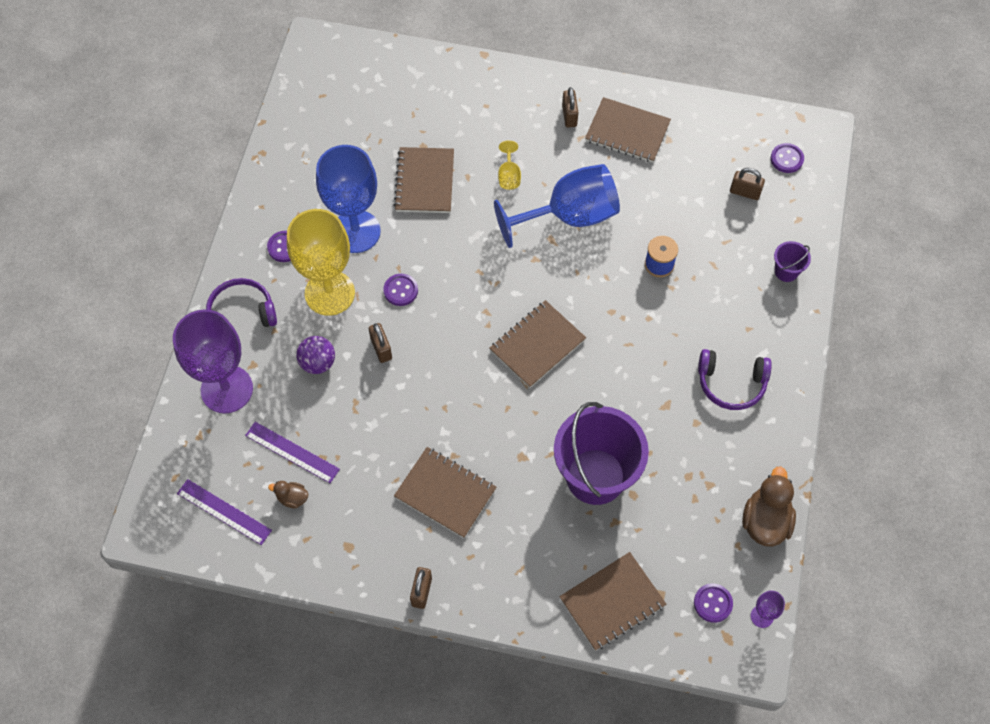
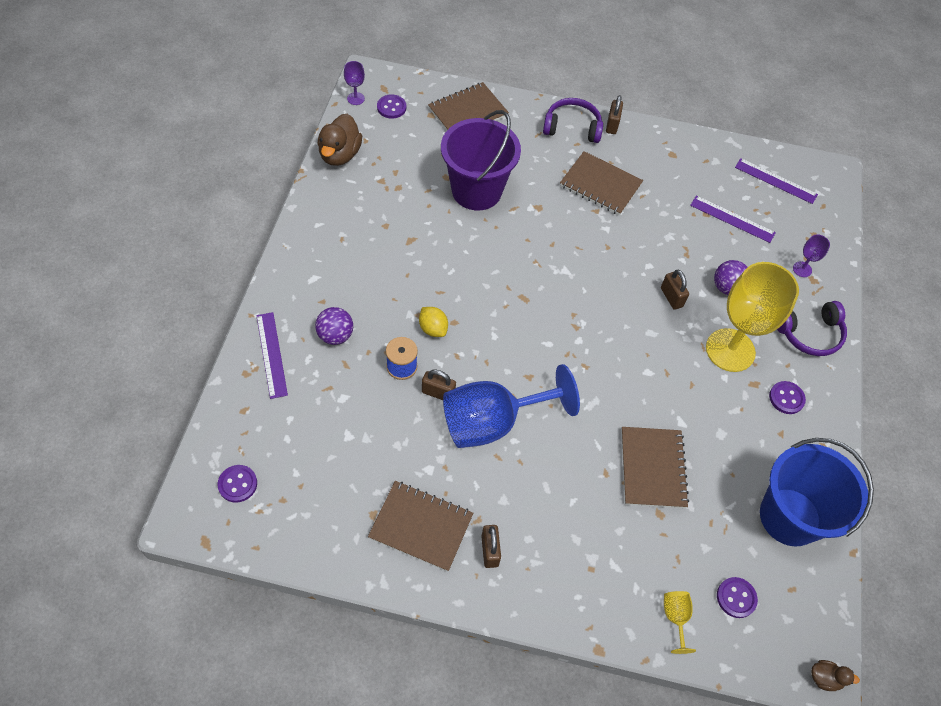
camera: 175 degrees right, 5 degrees down
purple goblet [173,309,253,413] -> purple goblet [793,234,830,277], size x0.41
brown duck [268,481,308,508] -> brown duck moved to [811,660,860,691]
blue goblet [316,145,381,253] -> none
purple button [383,274,418,306] -> purple button moved to [717,577,758,618]
brown notebook [490,300,586,388] -> none
yellow goblet [498,140,521,190] -> yellow goblet moved to [664,591,696,654]
purple headphones [698,349,772,410] -> purple headphones moved to [543,98,603,143]
brown padlock [730,168,765,200] -> brown padlock moved to [422,370,456,400]
purple bucket [774,241,811,282] -> purple ruler [256,312,288,399]
none -> purple ball [315,307,353,345]
none -> yellow lemon [419,307,448,337]
none -> blue bucket [760,438,874,546]

